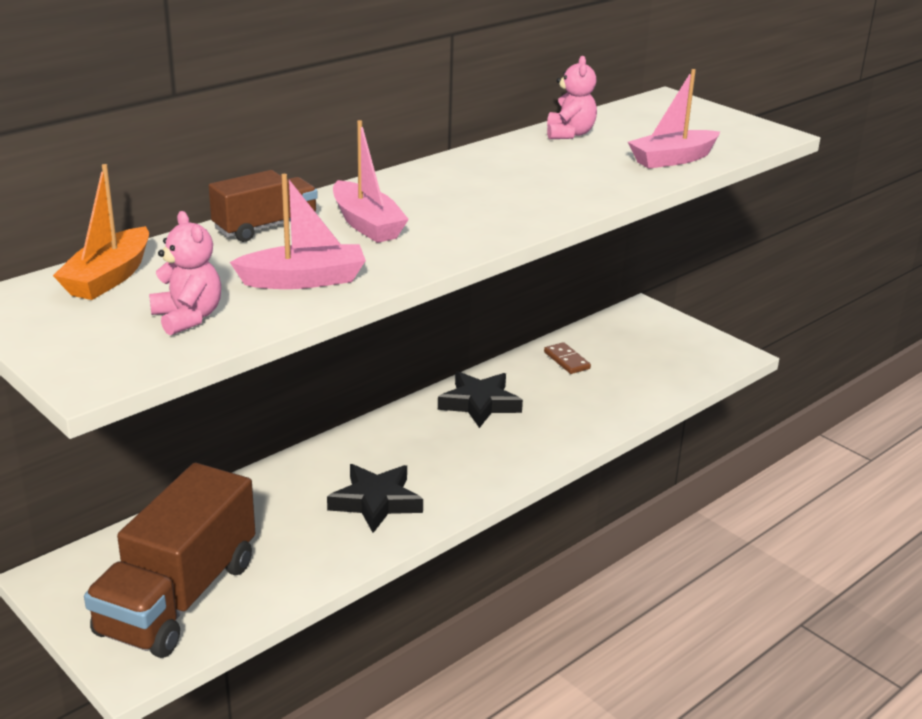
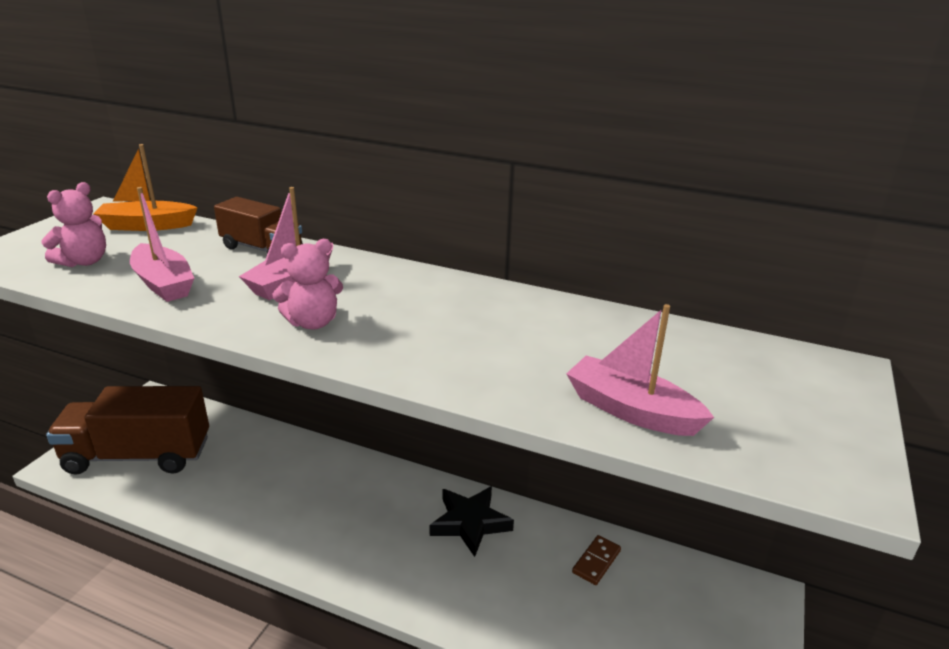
camera: 65 degrees right, 0 degrees up
black star [327,464,423,533] -> none
pink teddy bear [547,56,597,139] -> pink teddy bear moved to [272,239,343,330]

